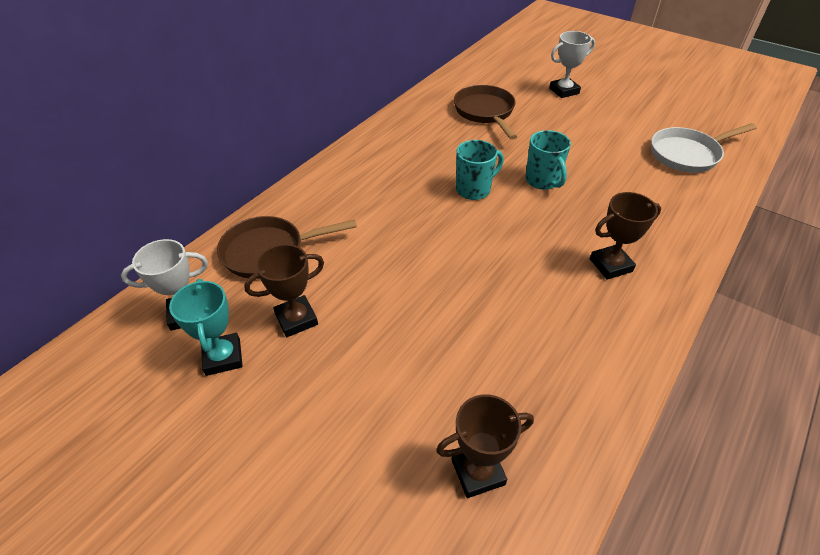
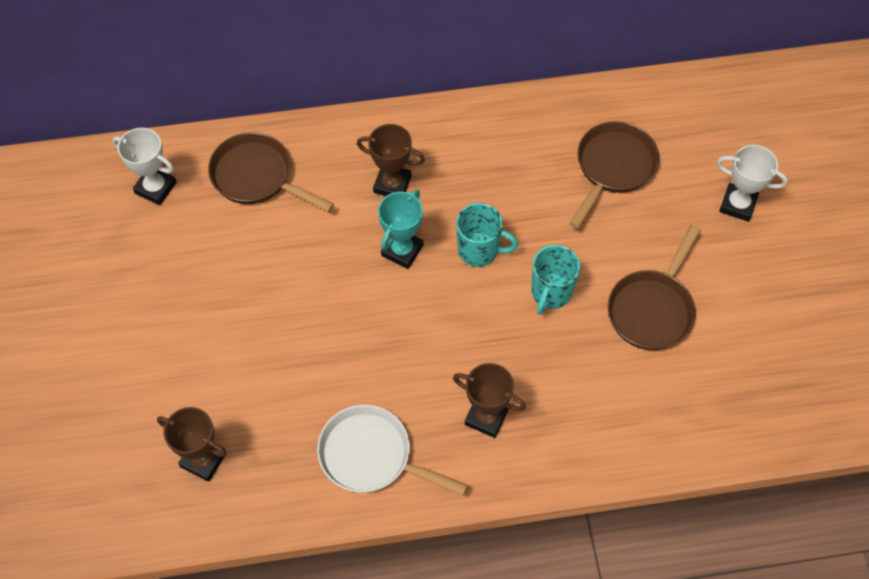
camera: 45 degrees right, 15 degrees up
turquoise trophy [169,279,243,376] -> turquoise trophy moved to [378,190,423,269]
brown trophy [244,244,324,337] -> brown trophy moved to [357,124,425,196]
white pan [651,123,757,173] -> white pan moved to [317,405,468,496]
none -> brown pan [608,225,701,350]

